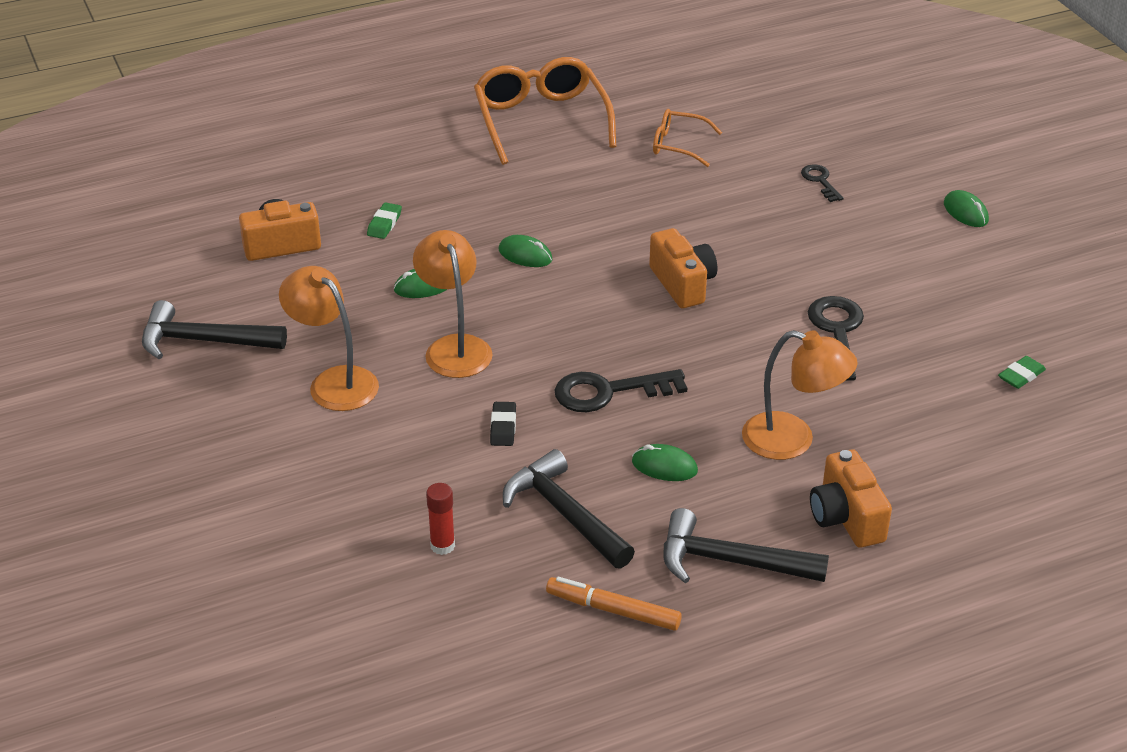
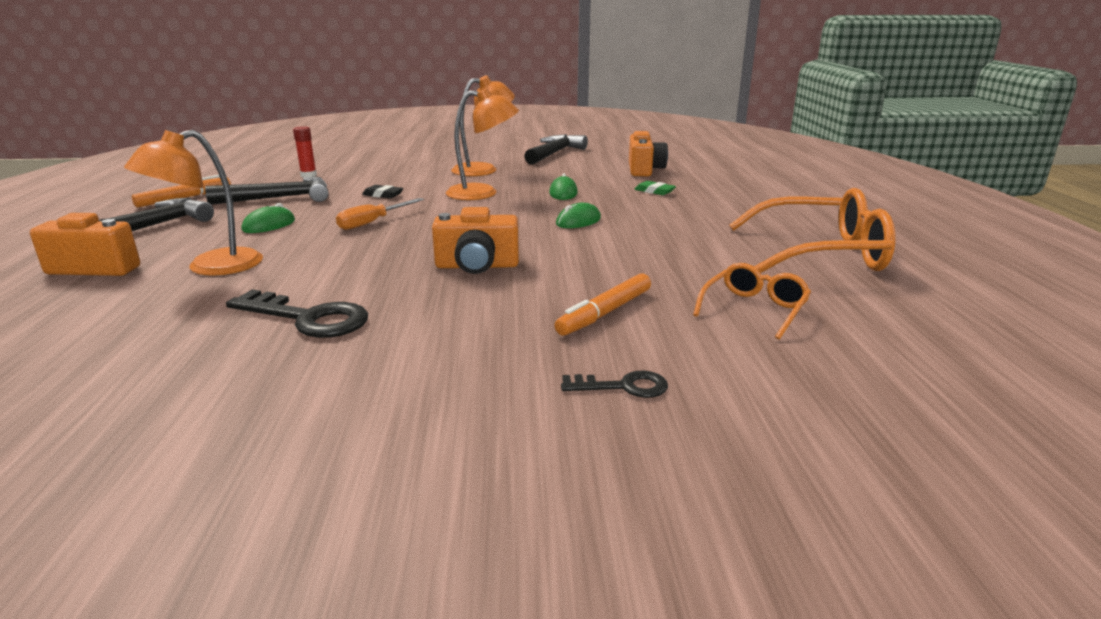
camera: 110 degrees right, 15 degrees down
black key [555,369,687,412] -> orange screwdriver [336,198,424,230]
green mouse [944,190,989,227] -> none
green eraser [998,356,1046,389] -> none
none -> orange marker [554,273,651,336]

